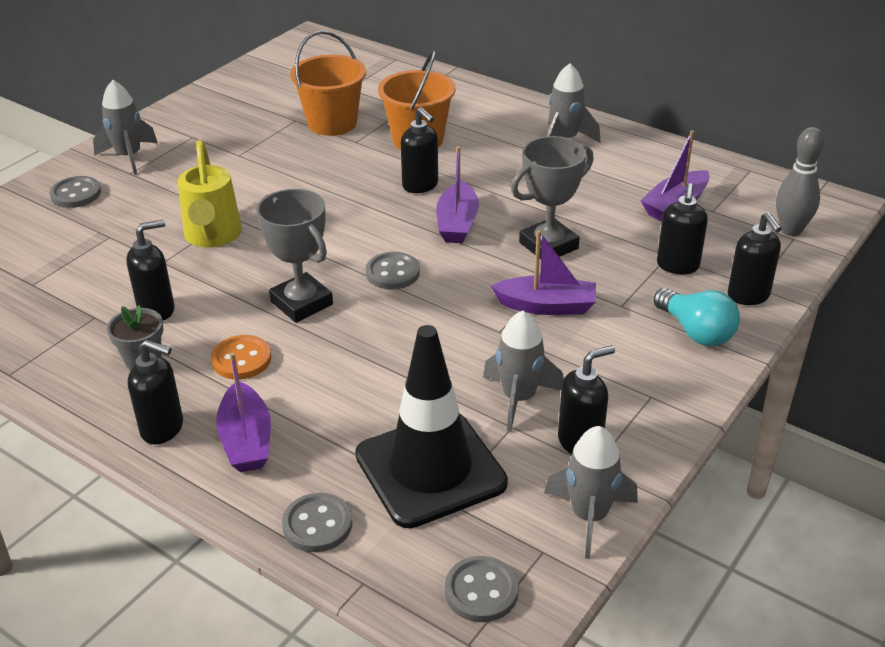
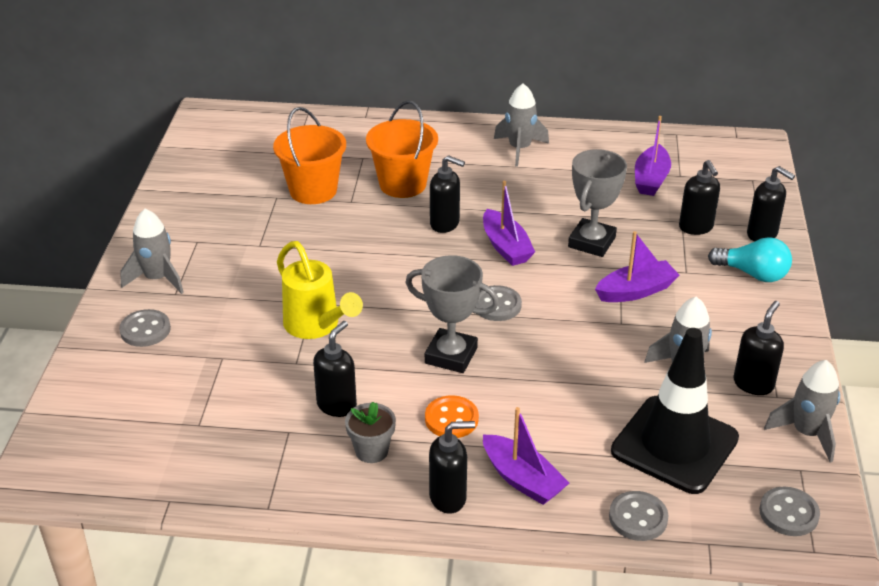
camera: 30 degrees left, 0 degrees up
grey bowling pin [776,127,824,236] -> none

